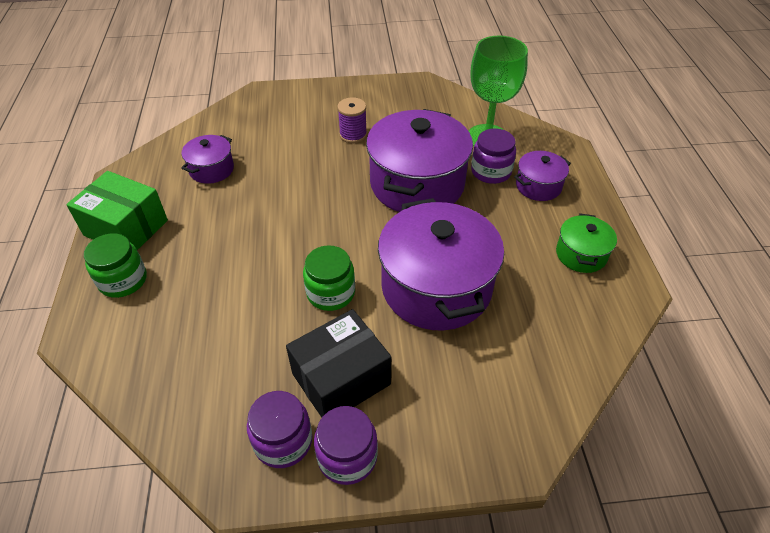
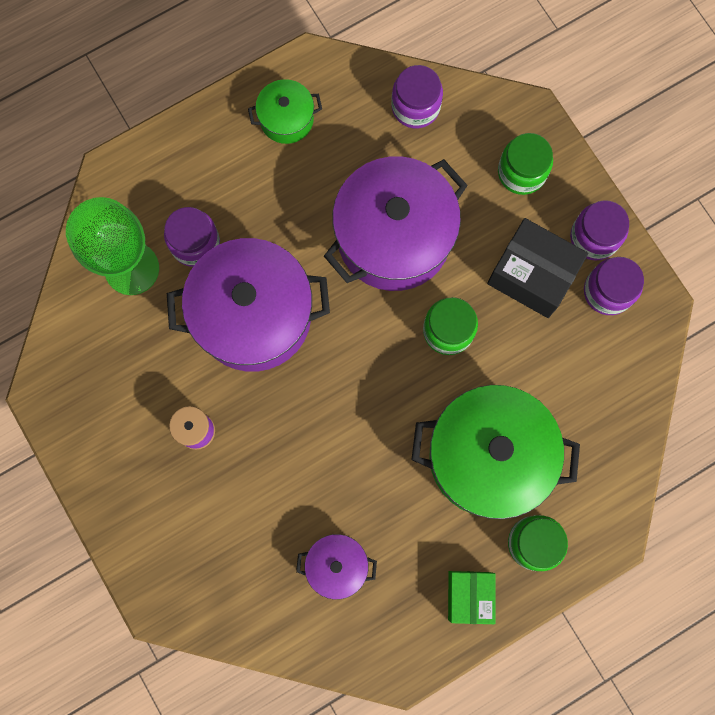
camera: 115 degrees left, 30 degrees up
green box [66,171,168,250] -> green box [448,571,496,624], size x0.65
purple pot [514,151,571,201] -> none
none -> purple jar [391,65,443,128]
none -> green pot [411,385,580,519]
none -> green jar [498,133,553,195]

